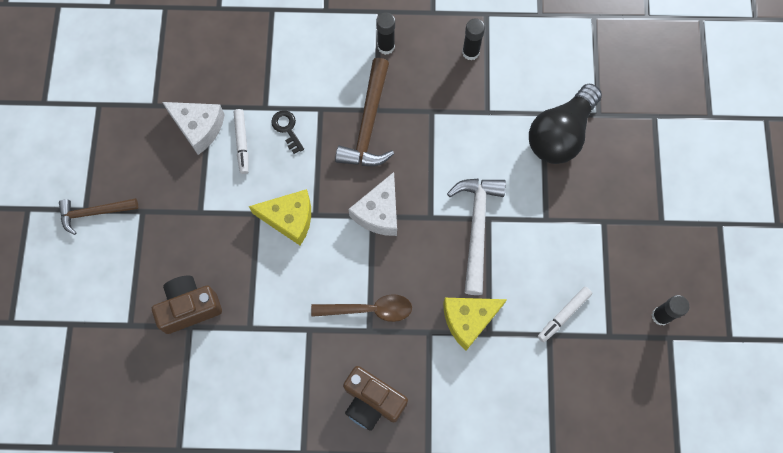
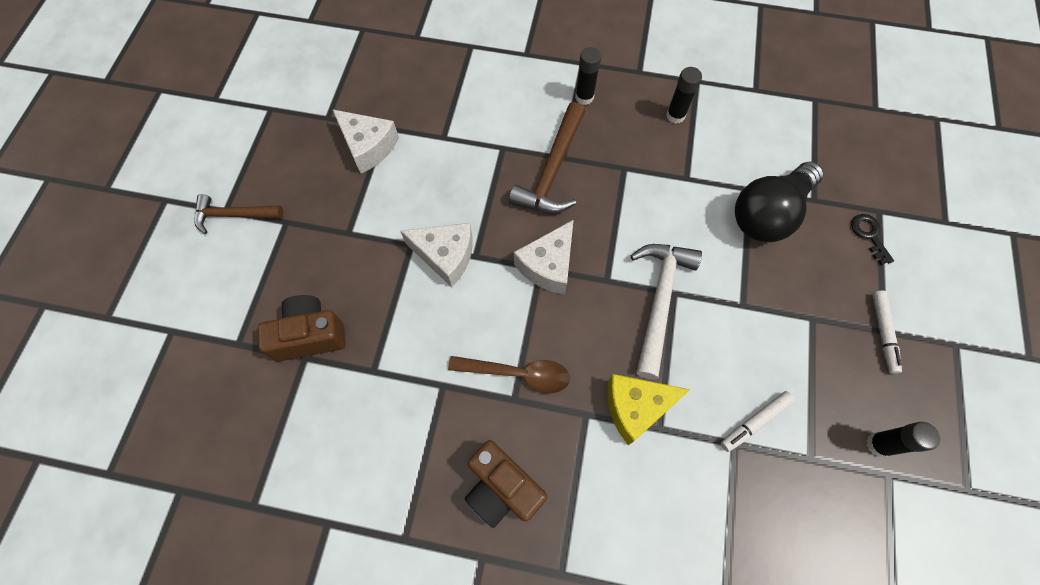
camera: 10 degrees right, 5 degrees down
white marker [234,109,249,174] -> white marker moved to [872,291,902,374]
yellow cheese [249,189,311,245] -> white cheese [400,223,473,287]
black key [271,110,304,154] -> black key moved to [851,214,894,265]

